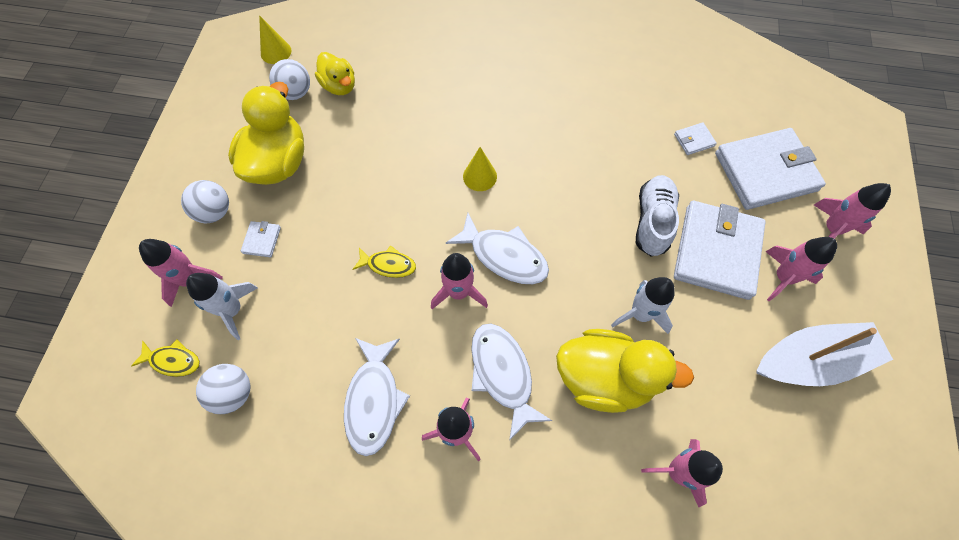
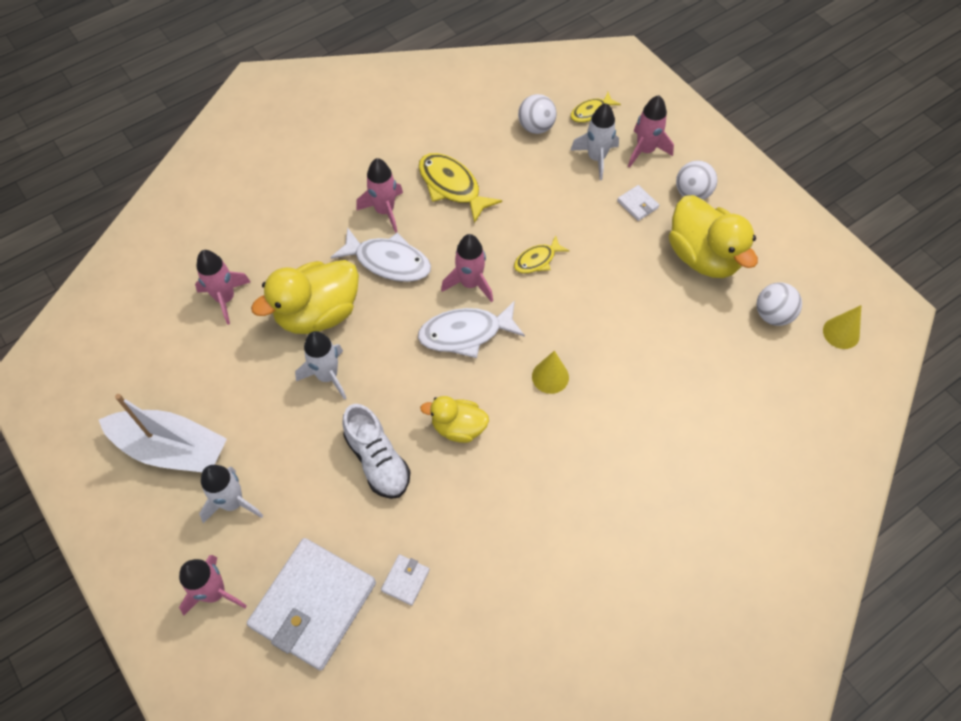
camera: 135 degrees right, 5 degrees down
yellow duck [315,52,355,95] -> yellow duck moved to [420,396,489,443]
white fish [344,338,410,456] -> yellow fish [419,153,502,224]
white wallet [674,201,766,300] -> none
white boat [756,322,893,386] -> white boat turned 105 degrees counterclockwise [99,394,227,472]
pink rocket [765,237,837,301] -> white rocket [199,465,263,523]

